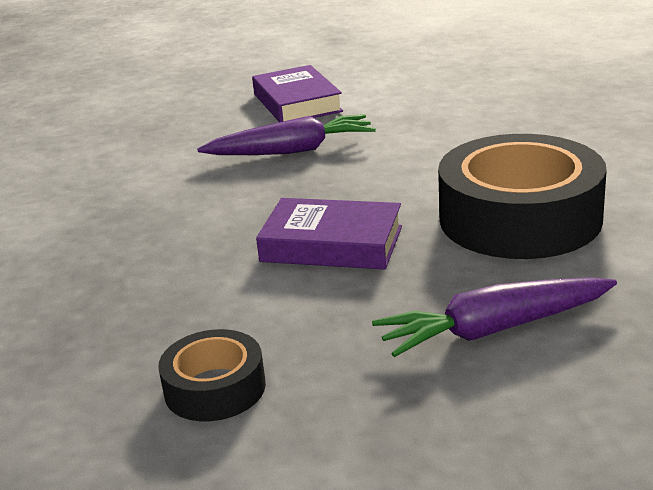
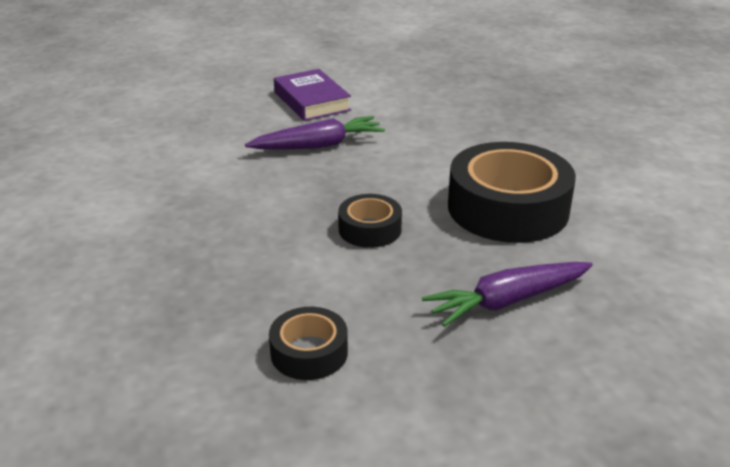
camera: 10 degrees left, 5 degrees up
purple book [256,198,402,270] -> black tape [338,194,402,248]

